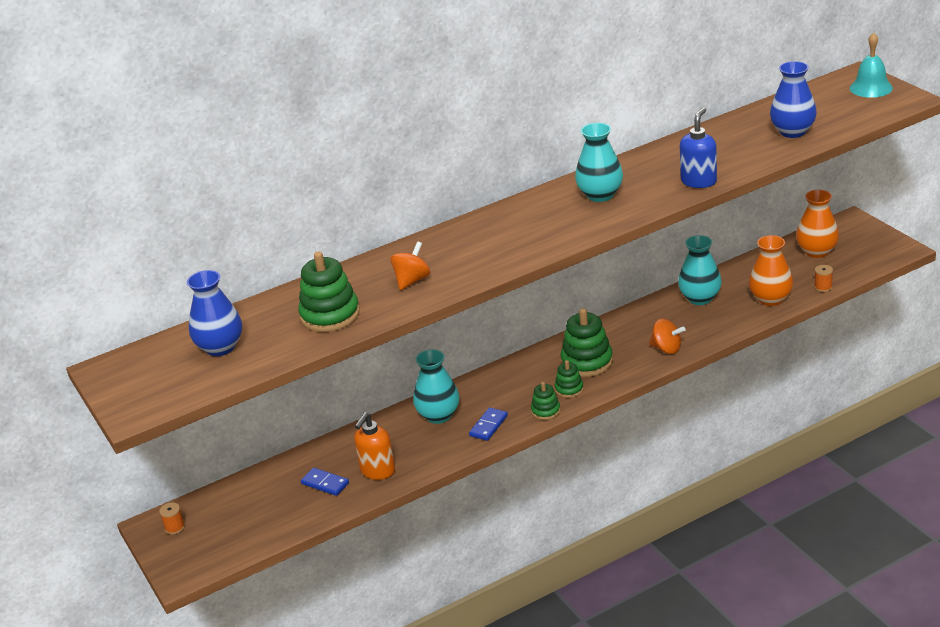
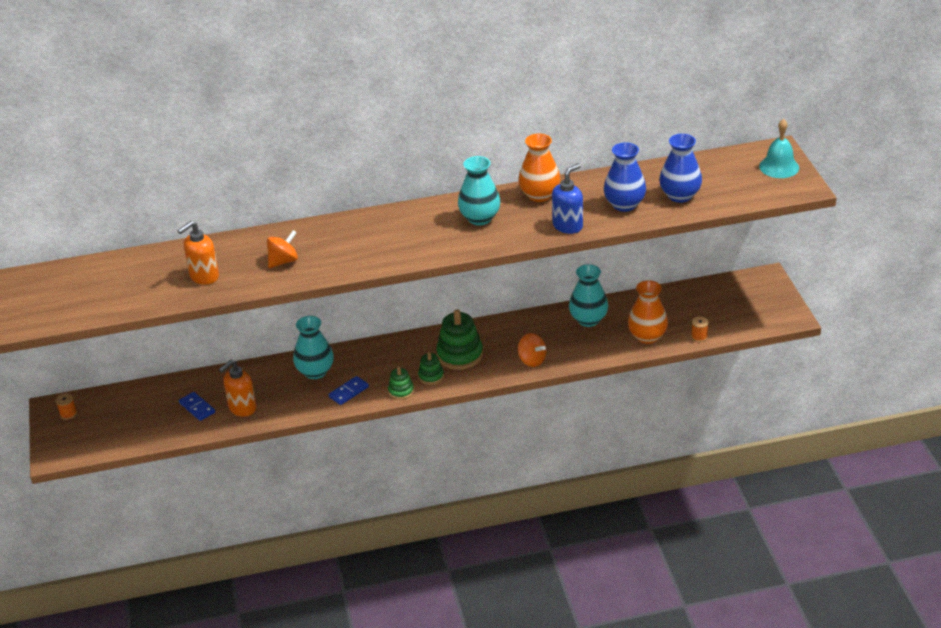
camera: 15 degrees right, 5 degrees up
blue vase [187,270,242,356] -> blue vase moved to [603,142,646,212]
green stacking toy [298,252,360,332] -> orange soap dispenser [177,221,219,285]
orange vase [796,190,839,258] -> orange vase moved to [518,134,561,202]

